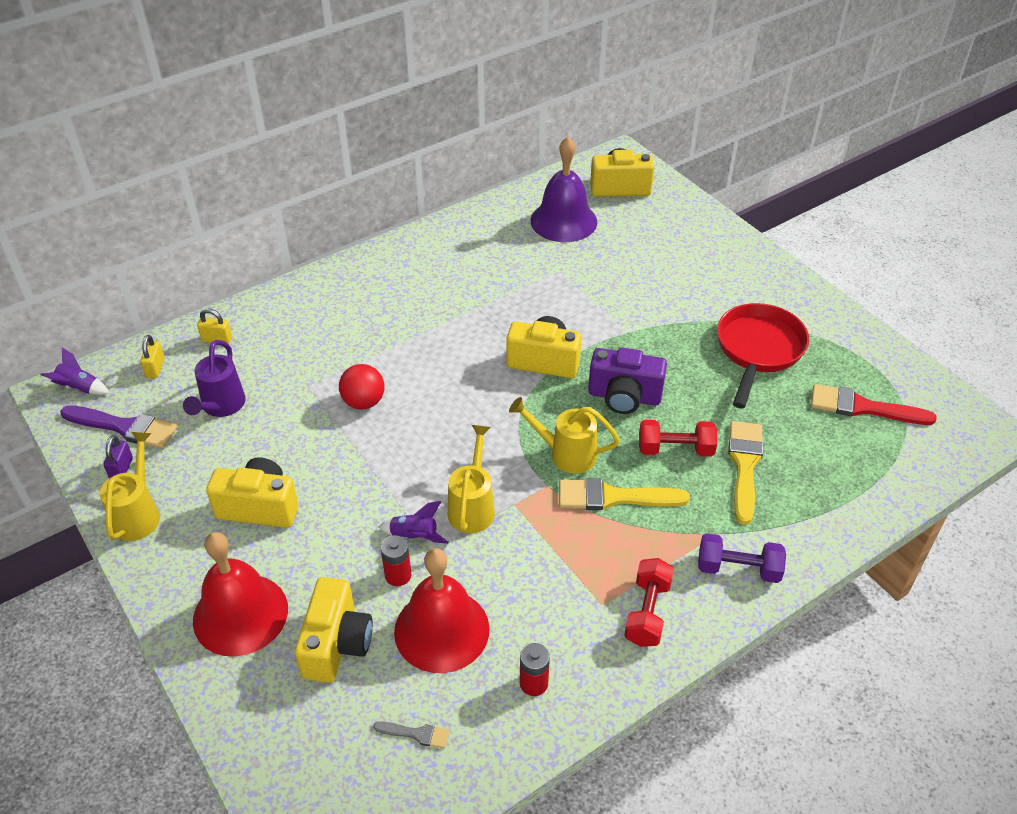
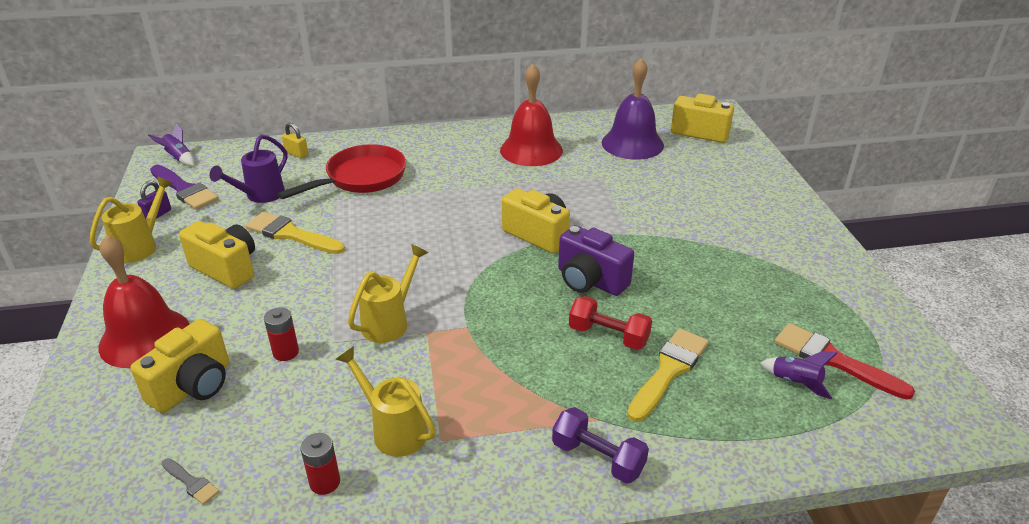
camera: 25 degrees right, 10 degrees down
yellow padlock [140,335,165,378] -> none
red ball [339,364,384,410] -> none
purple rocket [379,501,448,544] -> purple rocket moved to [760,351,837,399]
red bell [394,548,490,673] -> red bell moved to [500,64,563,166]
yellow watering can [509,397,620,474] -> yellow watering can moved to [336,346,436,457]
yellow brush [559,478,690,510] -> yellow brush moved to [245,212,345,254]
red dumbbell [624,558,674,647] -> none
red pan [717,303,809,408] -> red pan moved to [277,144,406,199]

